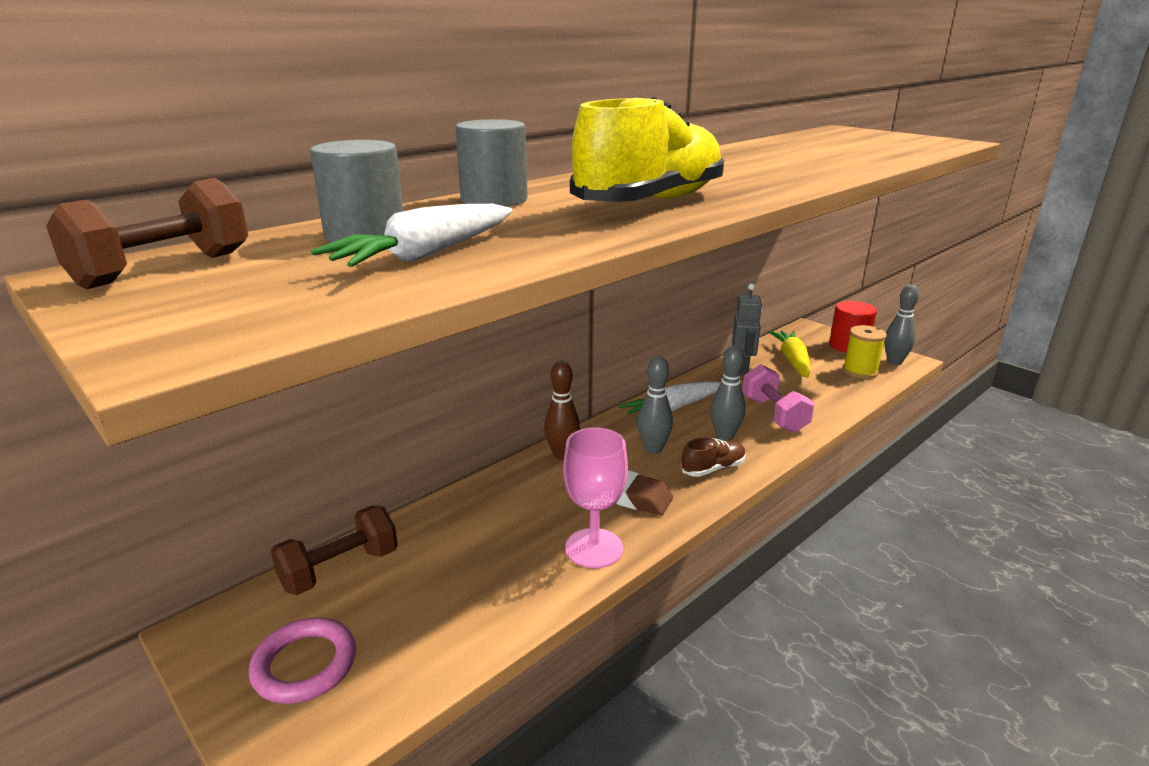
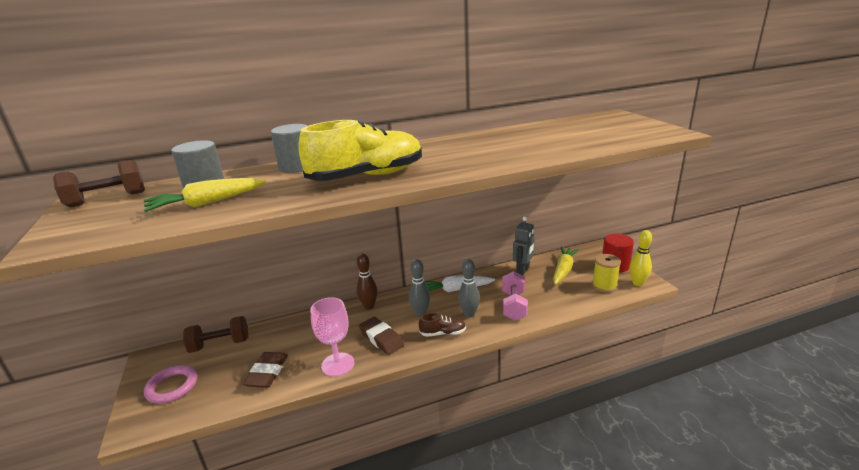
camera: 25 degrees right, 0 degrees up
white carrot [311,204,513,267] -> yellow carrot [144,178,266,212]
grey bowling pin [884,284,919,365] -> yellow bowling pin [629,230,652,286]
none -> brown eraser [243,352,288,388]

